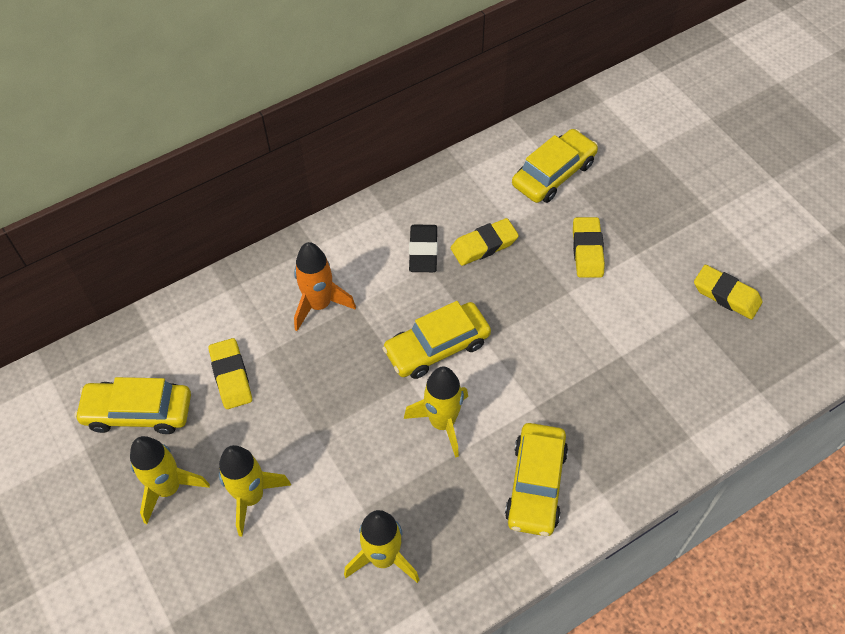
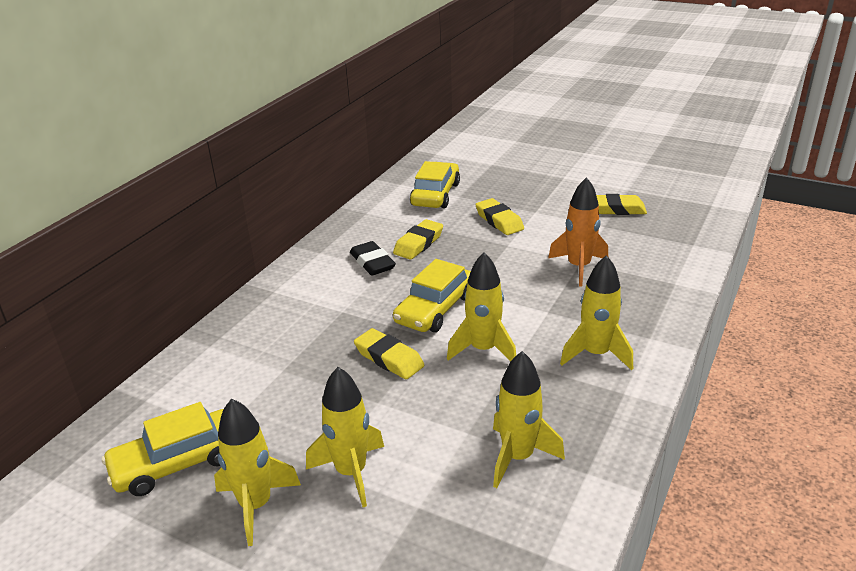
camera: 30 degrees left, 25 degrees down
yellow eraser [209,338,252,409] -> yellow eraser moved to [354,328,425,379]
orange rocket [294,242,356,331] -> orange rocket moved to [548,177,608,287]
yellow car [505,423,568,536] -> yellow rocket [560,255,633,370]

